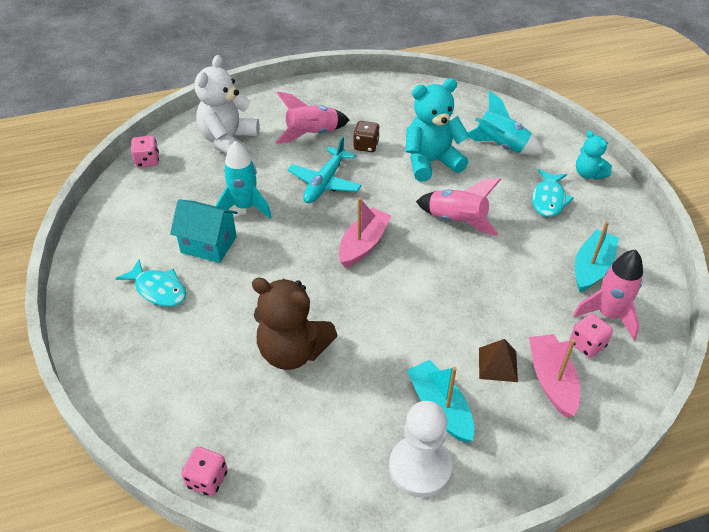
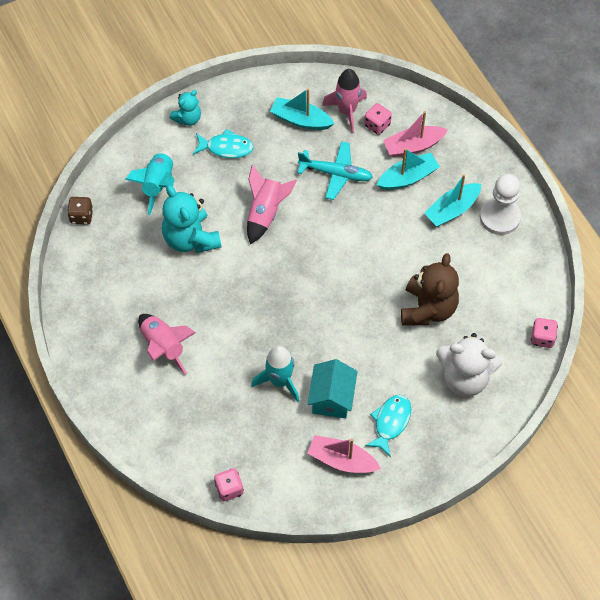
camera: 100 degrees left, 15 degrees up
white teddy bear [195,55,259,154] -> white teddy bear moved to [436,333,502,396]
turquoise plane [287,136,362,203] -> turquoise plane moved to [297,141,373,200]
pink boat [339,198,392,268] -> pink boat moved to [307,435,381,473]
brown dice [353,121,380,152] -> brown dice moved to [67,197,93,225]
brown pyramid [479,339,518,382] -> turquoise boat [377,148,440,190]

